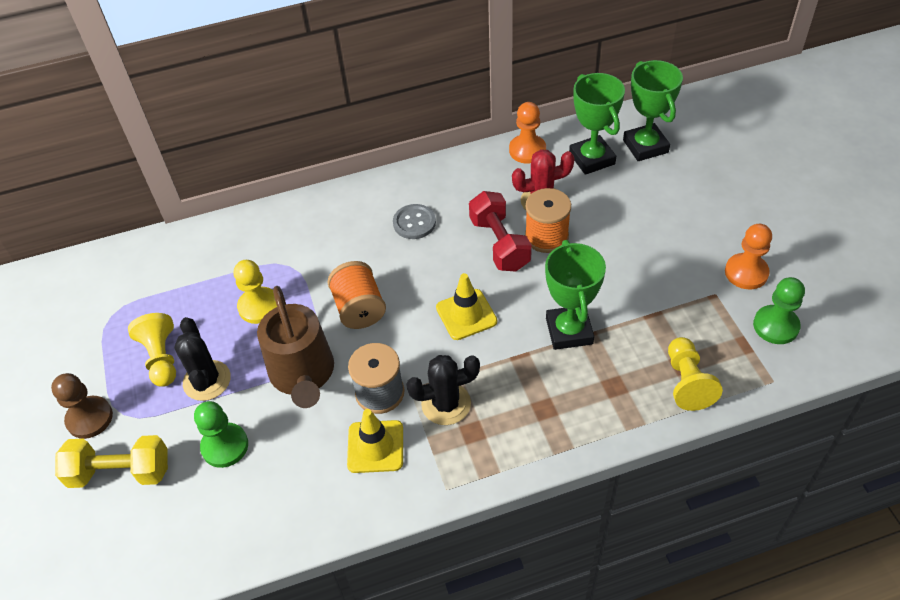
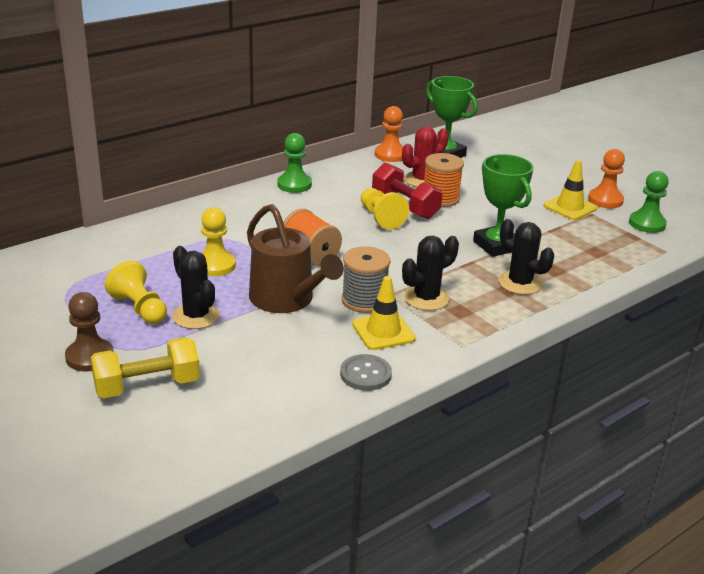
camera: 25 degrees left, 20 degrees down
green pawn [194,401,248,468] -> green pawn moved to [277,133,312,193]
grey button [393,204,436,239] -> grey button moved to [340,354,392,391]
yellow traffic cone [436,273,497,340] -> yellow traffic cone moved to [544,160,597,220]
green trophy [623,60,683,161] -> none
yellow pawn [668,337,723,411] -> yellow pawn moved to [361,188,409,230]
none -> black cactus [498,219,554,295]

